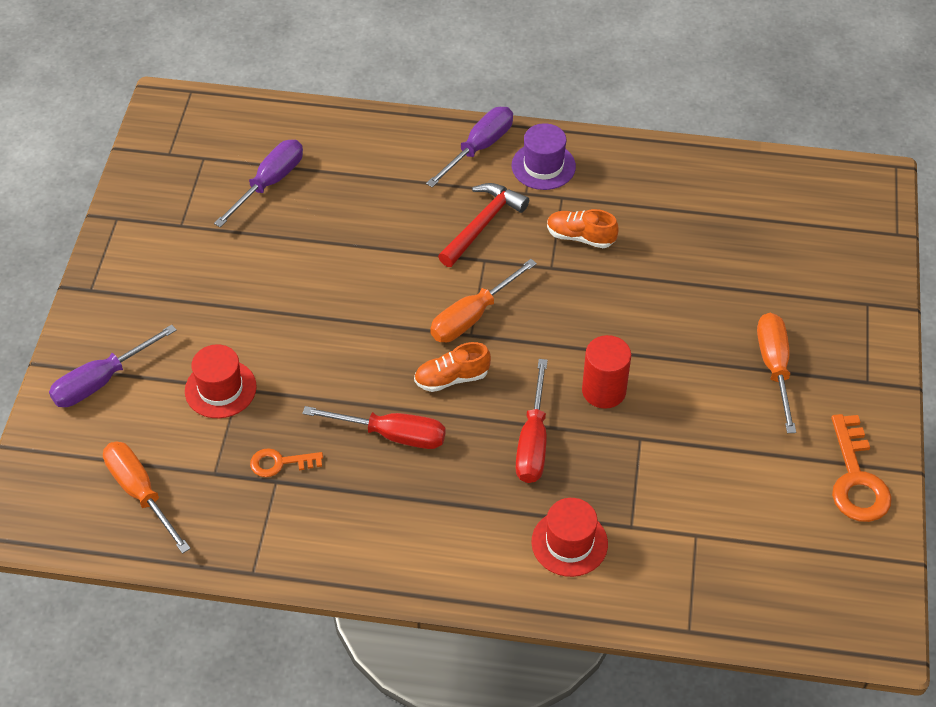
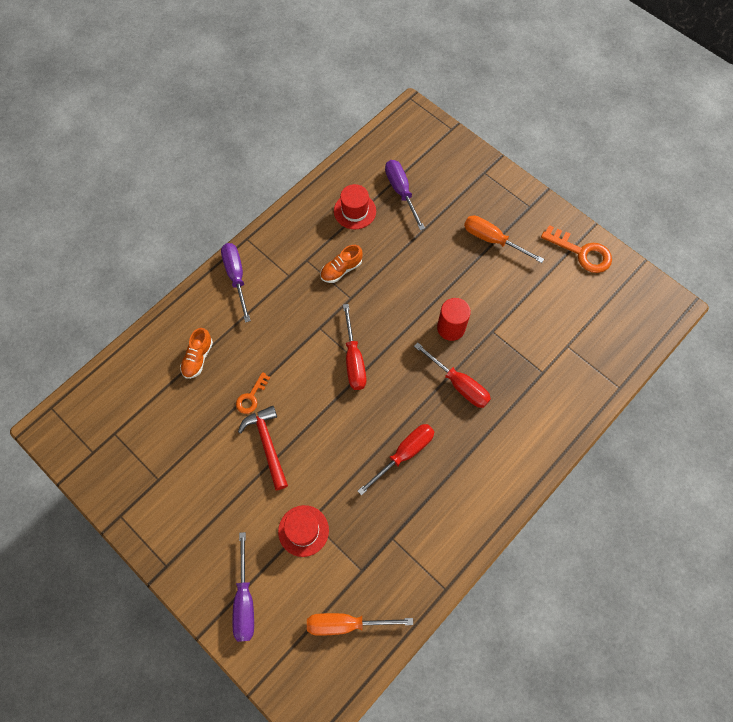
camera: 55 degrees left, 15 degrees up
purple screwdriver [214,140,303,227] -> purple screwdriver moved to [385,160,425,230]
orange key [250,448,323,477] -> orange key moved to [236,372,270,414]
orange shoe [414,342,491,392] -> orange shoe moved to [180,328,213,379]
orange screwdriver [430,259,537,342] -> red screwdriver [343,304,366,390]
red hammer [438,183,529,267] -> red hammer moved to [238,406,288,490]
purple hat [512,123,576,190] -> none
red hat [531,498,608,577] -> red hat moved to [334,184,376,229]

